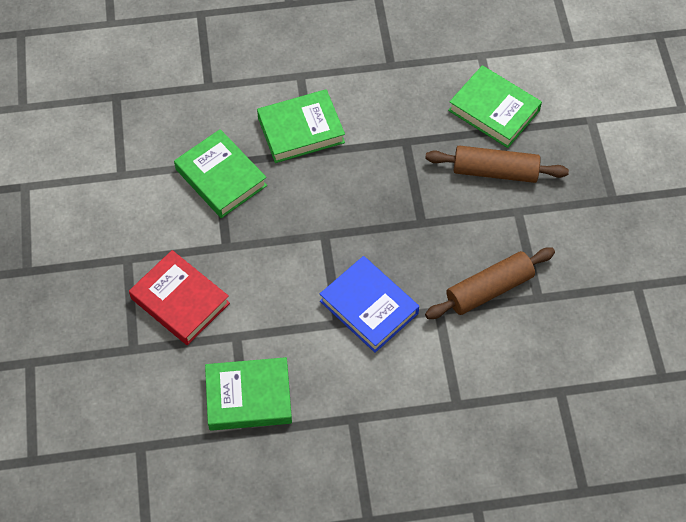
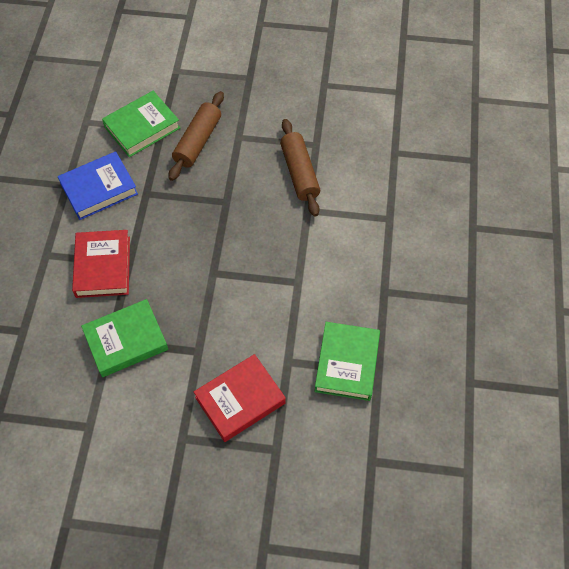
camera: 75 degrees left, 0 degrees up
green book [257,89,345,163] -> red book [72,230,130,298]
blue book [320,256,419,353] -> blue book moved to [58,151,138,220]

